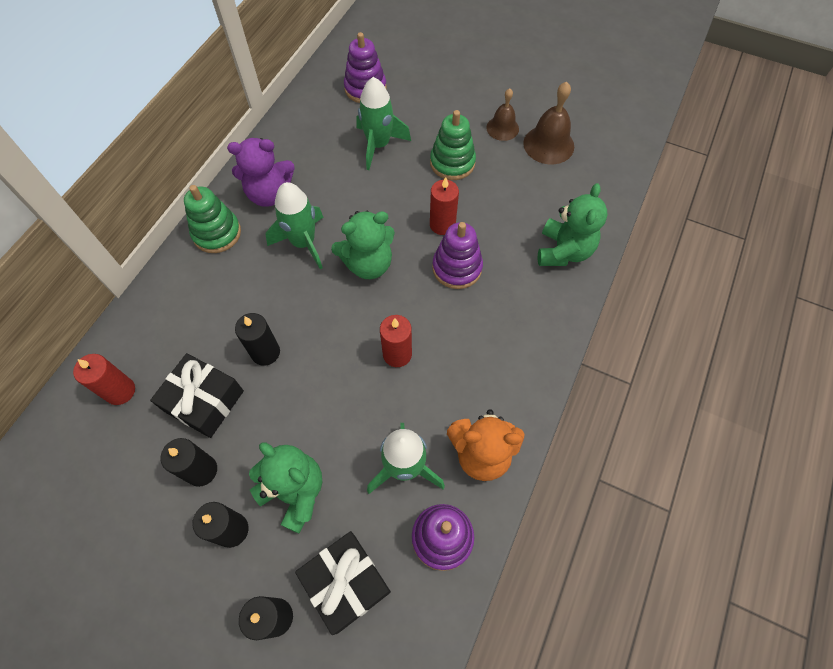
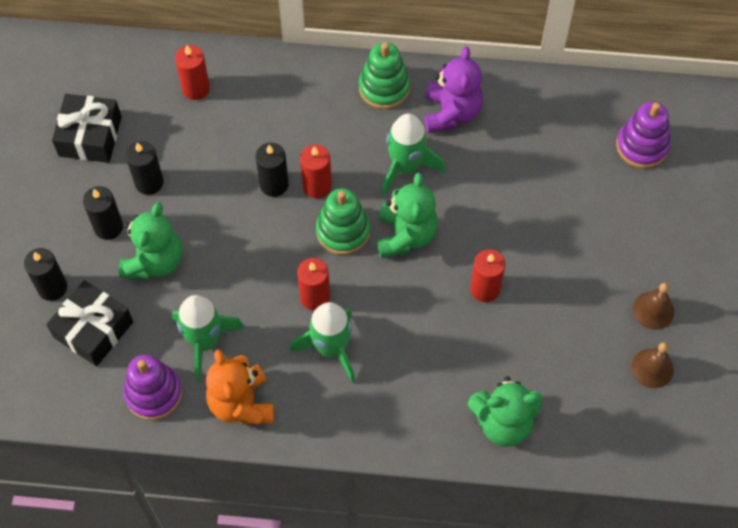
camera: 70 degrees right, 0 degrees up
black gift [150,353,244,438] -> black gift moved to [52,94,121,163]
purple teddy bear [227,138,295,207] -> purple teddy bear turned 150 degrees counterclockwise [424,47,483,133]
green teddy bear [331,211,395,279] -> green teddy bear turned 135 degrees counterclockwise [377,173,438,258]
green rocket [356,77,411,170] -> green rocket moved to [290,302,355,383]
green stacking toy [430,110,476,180] -> green stacking toy moved to [316,188,370,255]
purple stacking toy [432,222,483,289] -> none
brown bell [523,82,574,164] -> brown bell [631,342,674,388], size x0.65
none -> red candle [300,144,332,199]

